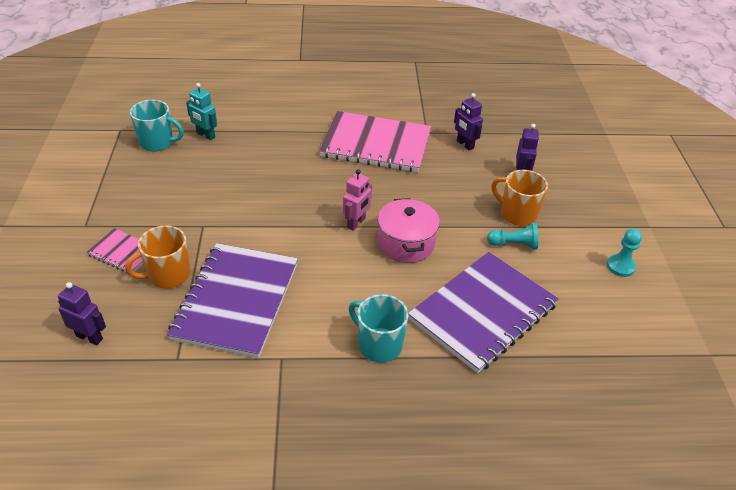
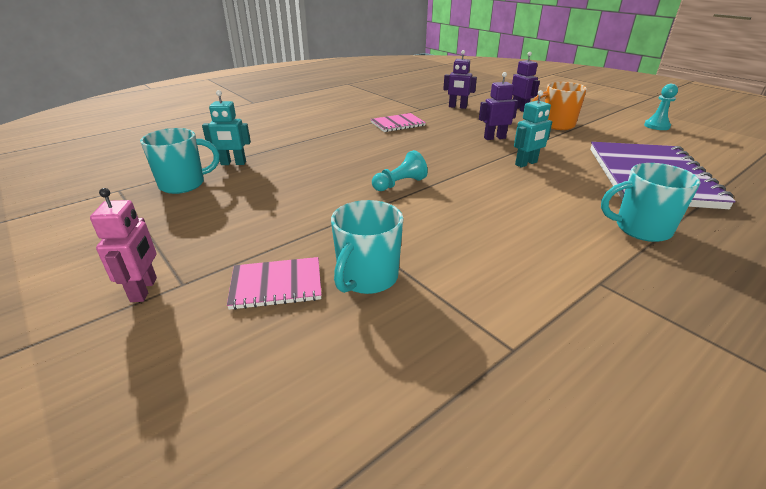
camera: 35 degrees left, 10 degrees down
purple robot [58,282,106,345] -> purple robot moved to [479,72,518,140]
orange mug [125,225,190,289] -> turquoise mug [331,200,403,294]
purple notebook [167,243,298,358] -> none
pink notebook [319,111,431,172] -> pink notebook [370,113,426,132], size x0.47
pink robot [343,169,372,231] -> pink robot moved to [90,188,157,302]
pink pot [378,198,440,263] -> turquoise robot [514,90,552,167]
turquoise pawn [487,222,538,250] -> turquoise pawn moved to [372,150,428,191]

